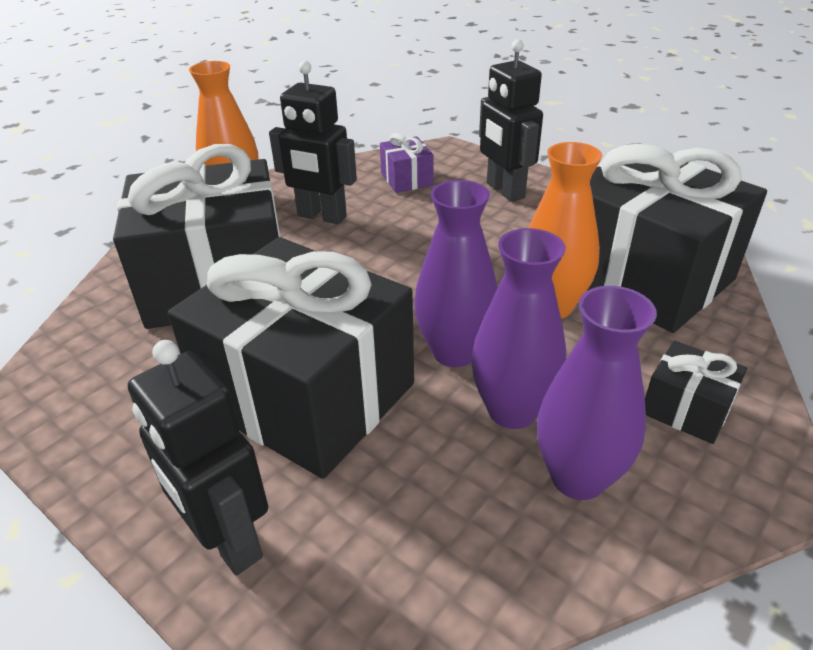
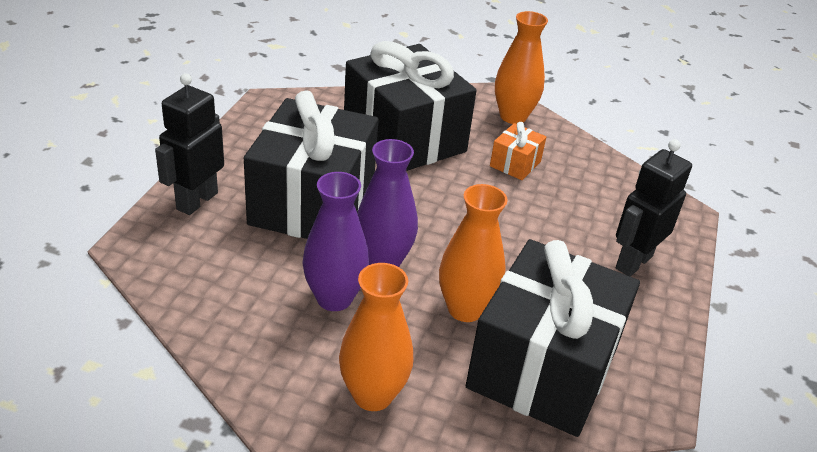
camera: 65 degrees right, 0 degrees up
black robot [269,61,357,224] -> orange gift [490,122,546,180]
purple gift [380,133,434,193] -> none
purple vase [537,286,657,500] -> none
black gift [645,340,747,444] -> orange vase [339,263,413,411]

